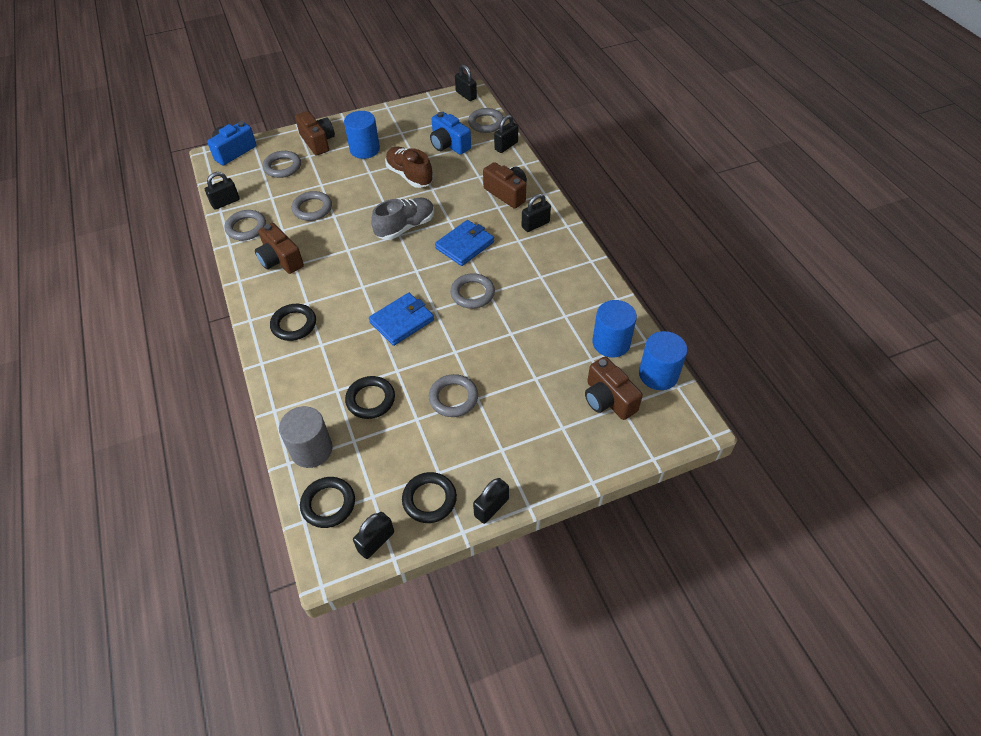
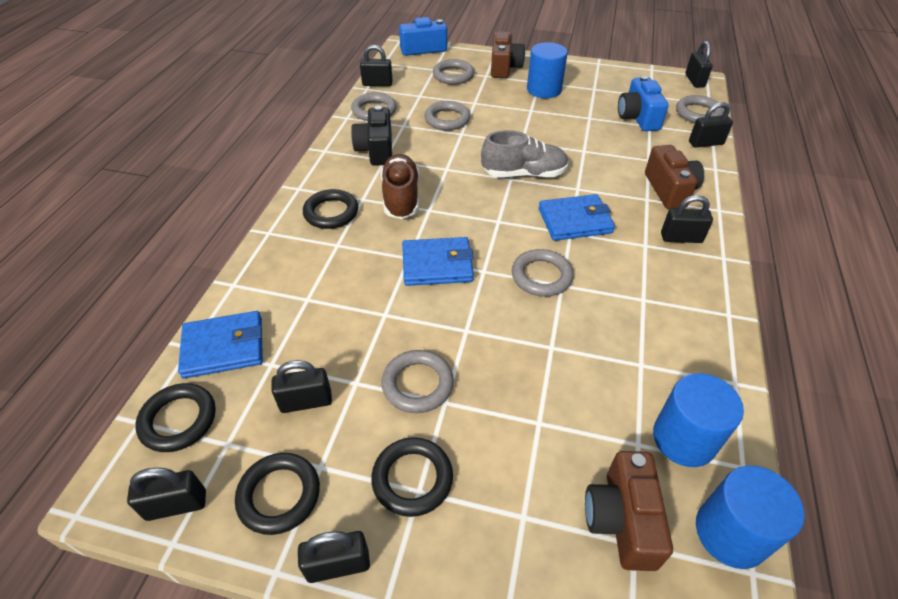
camera: 35 degrees right, 5 degrees down
brown camera [255,223,304,274] -> black camera [351,105,392,166]
grey cylinder [279,406,333,468] -> blue wallet [178,311,263,379]
black ring [345,376,395,419] -> black ring moved to [371,437,453,517]
brown shoe [385,147,433,188] -> brown shoe moved to [381,154,419,219]
none -> black padlock [272,360,332,413]

